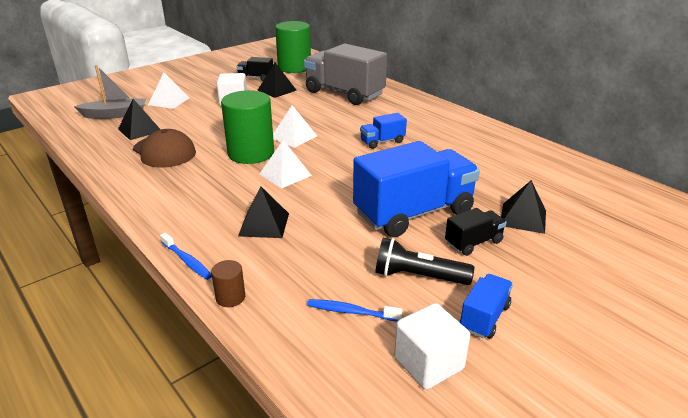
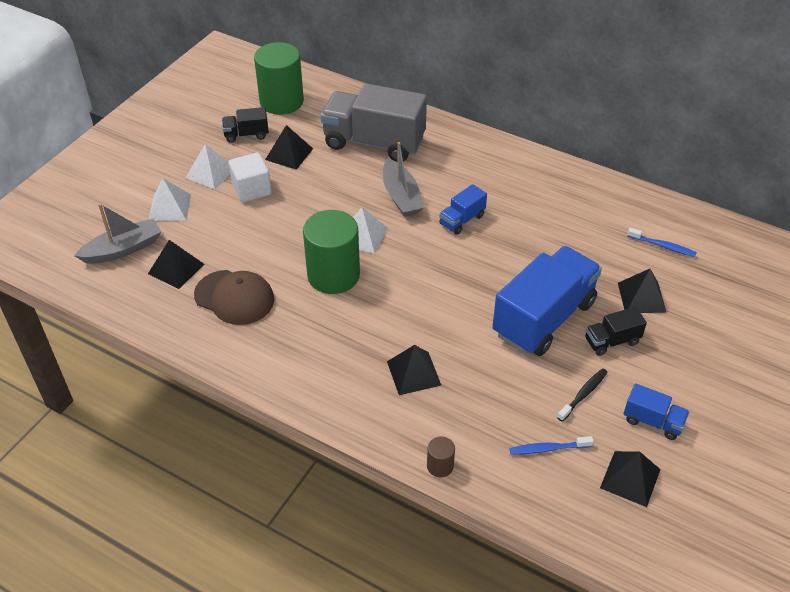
camera: 20 degrees left, 15 degrees up
blue toothbrush [160,233,212,280] -> blue toothbrush moved to [627,228,697,257]
white pyramid [260,140,312,189] -> white pyramid moved to [185,144,230,189]
black flashlight [375,238,474,285] -> black toothbrush [557,368,608,422]
white cube [394,303,470,390] -> black pyramid [600,451,661,507]
black truck [445,208,507,256] -> black truck turned 150 degrees counterclockwise [585,307,647,356]
blue truck [460,274,513,339] -> blue truck turned 105 degrees clockwise [623,383,689,440]
none -> grey boat [383,142,424,217]

